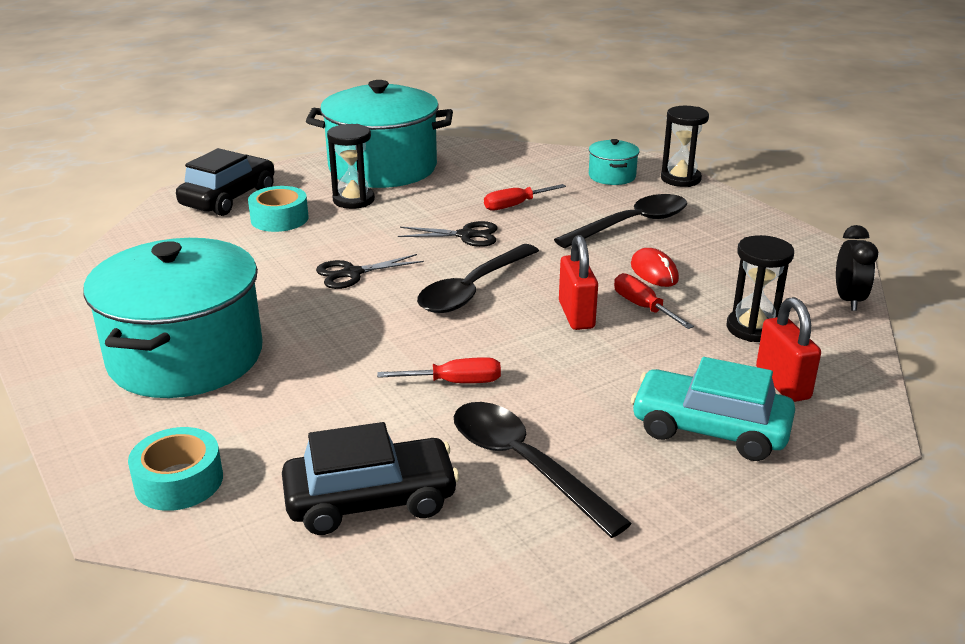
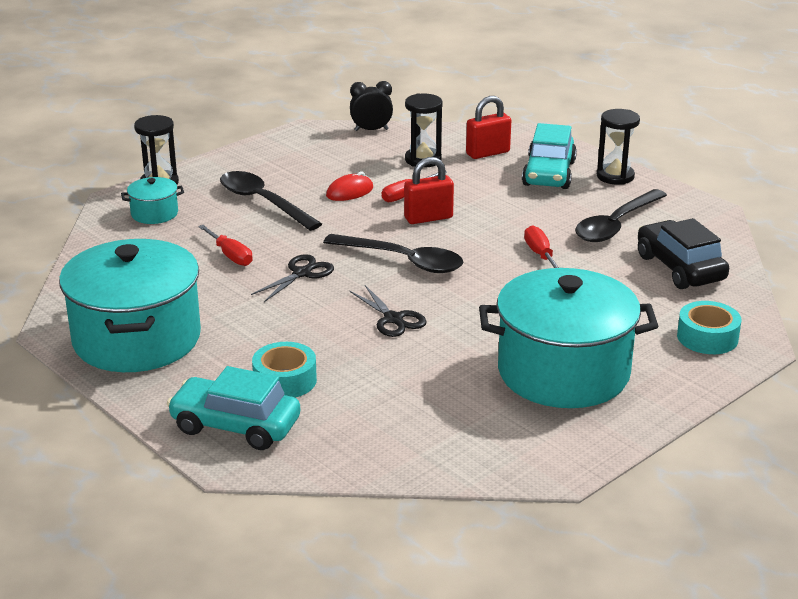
camera: 100 degrees left, 0 degrees up
black car [176,148,274,216] -> turquoise car [167,366,300,450]
black hourglass [327,124,375,209] -> black hourglass moved to [597,109,640,185]
black scissors [398,221,498,247] -> black scissors turned 45 degrees clockwise [251,254,334,302]

